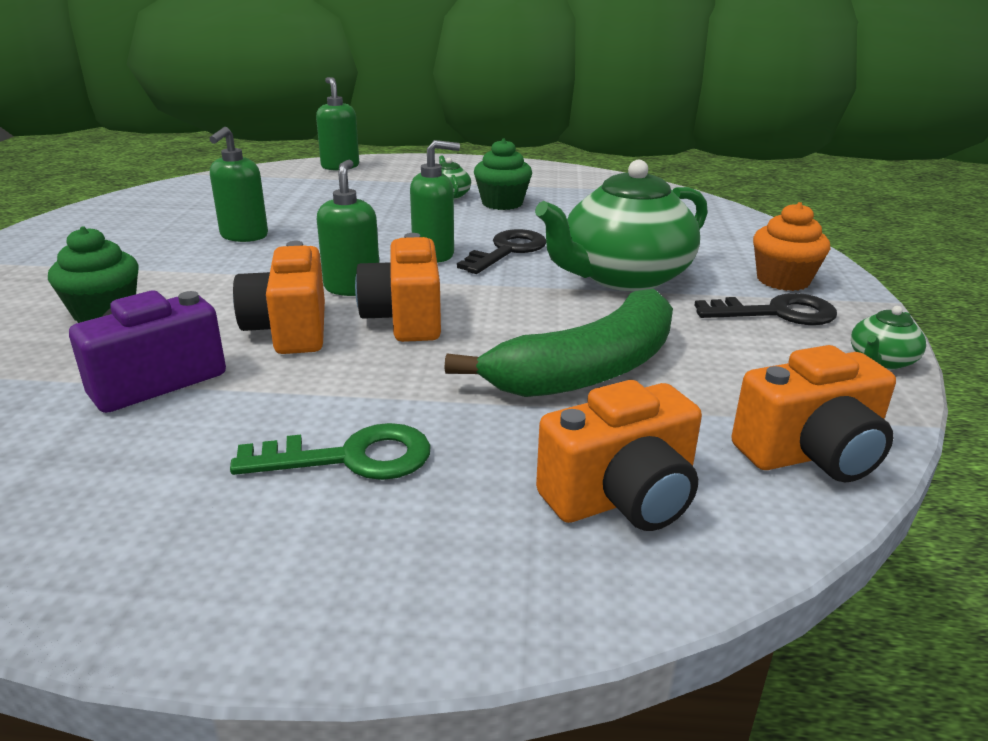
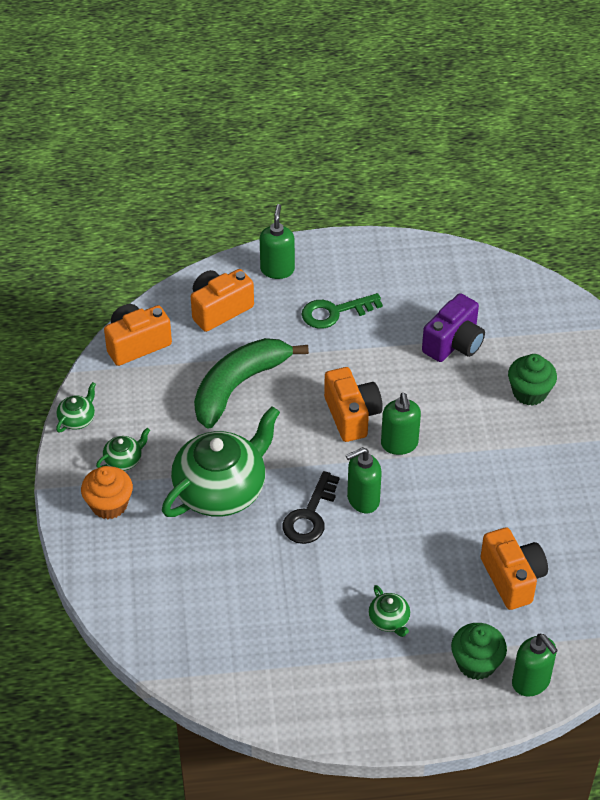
camera: 170 degrees right, 20 degrees up
green soap dispenser [209,127,268,242] -> green soap dispenser moved to [260,204,295,279]
orange camera [233,241,325,354] -> orange camera moved to [481,528,548,610]
green cupcake [474,138,532,210] -> green cupcake moved to [451,623,507,680]
black key [694,293,837,325] -> green teapot [96,428,150,471]

